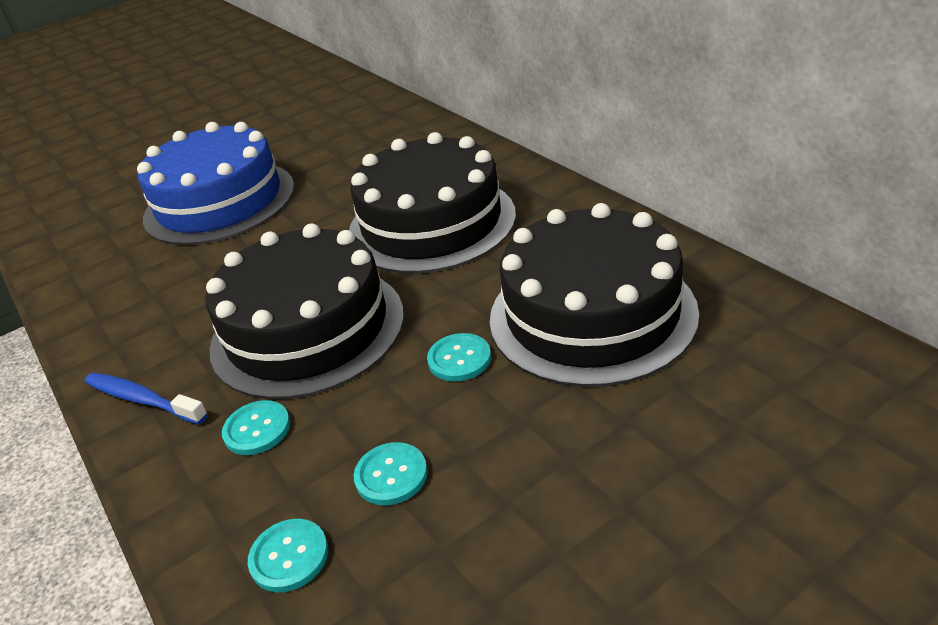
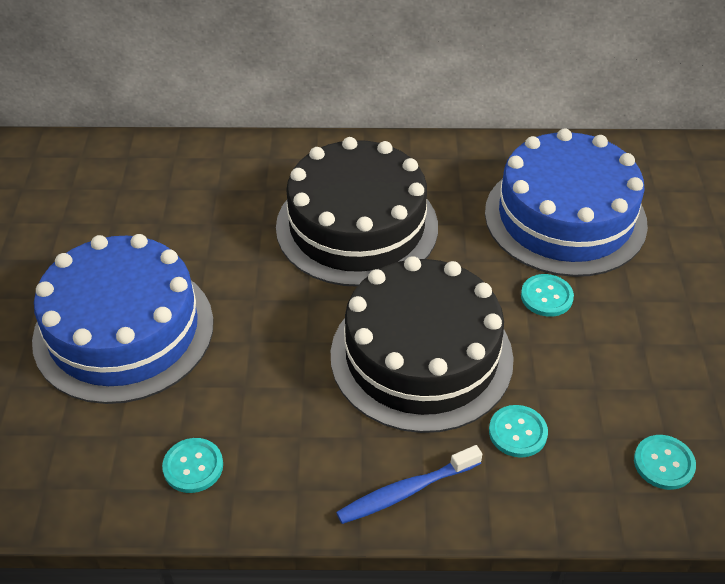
camera: 60 degrees left, 10 degrees up
turquoise button [354,442,428,505] -> turquoise button moved to [162,438,223,493]
black cake [490,203,699,387] -> blue cake [485,128,648,277]

